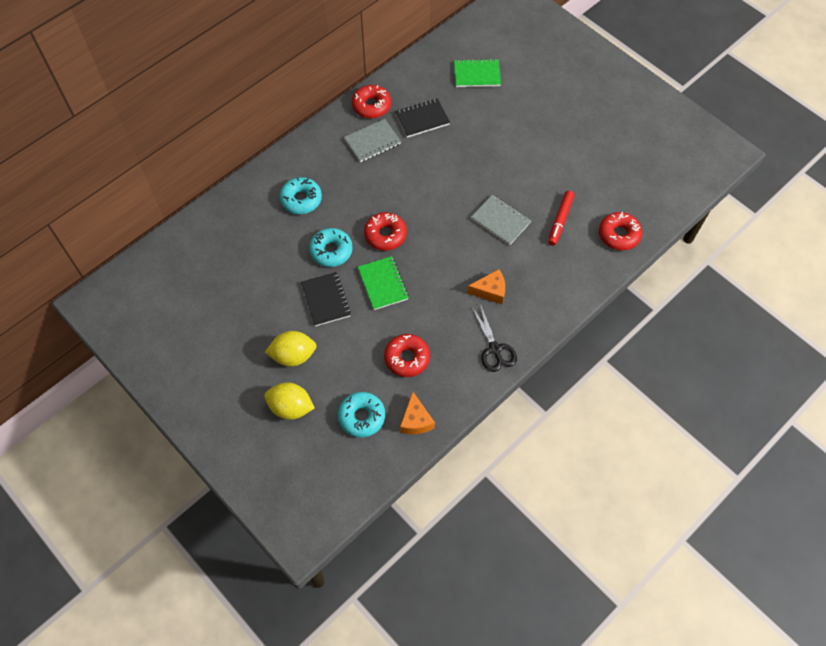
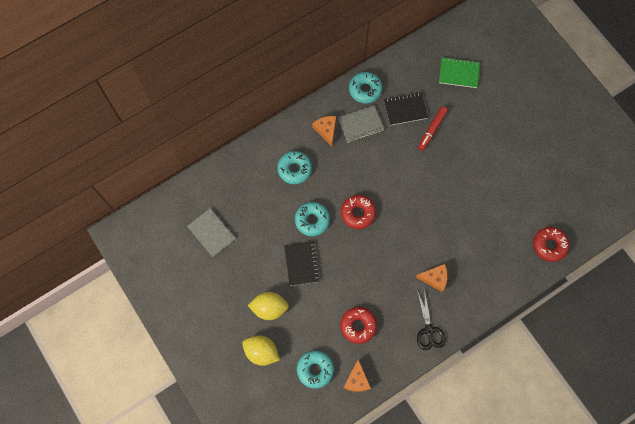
camera: 10 degrees right, 10 degrees up
red donut [352,85,391,118] -> turquoise donut [349,72,382,104]
green notebook [358,256,409,310] -> none
grey notebook [471,195,531,245] -> grey notebook moved to [187,208,235,257]
red marker [548,191,575,246] -> red marker moved to [418,106,448,151]
none -> orange cheese [313,116,336,146]

